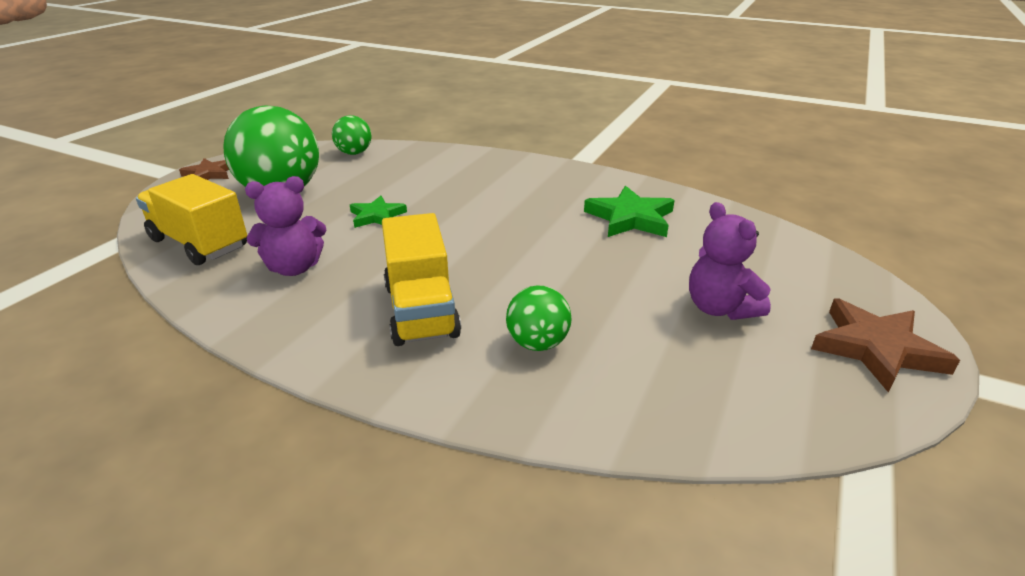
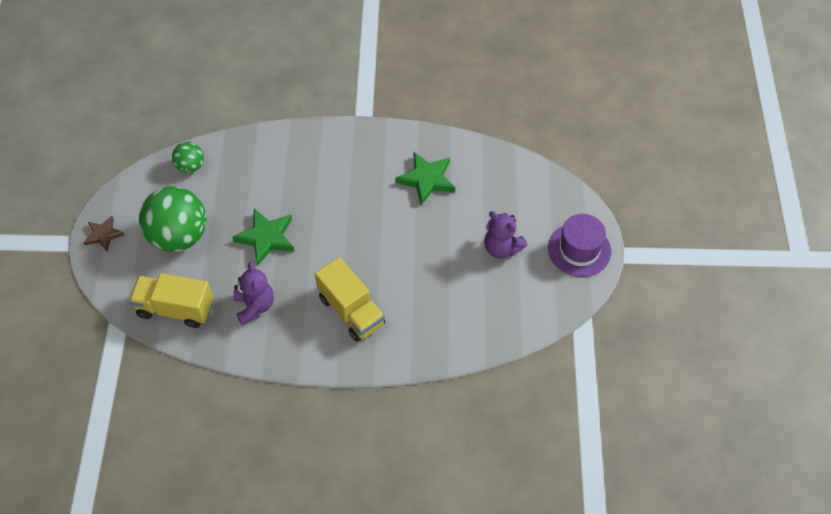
camera: 25 degrees left, 25 degrees up
purple teddy bear [245,176,326,276] -> purple teddy bear turned 60 degrees counterclockwise [233,262,274,325]
green star [350,196,407,228] -> green star [232,209,294,265], size x1.58
green ball [506,285,572,351] -> none
brown star [811,299,960,393] -> purple hat [548,214,611,277]

